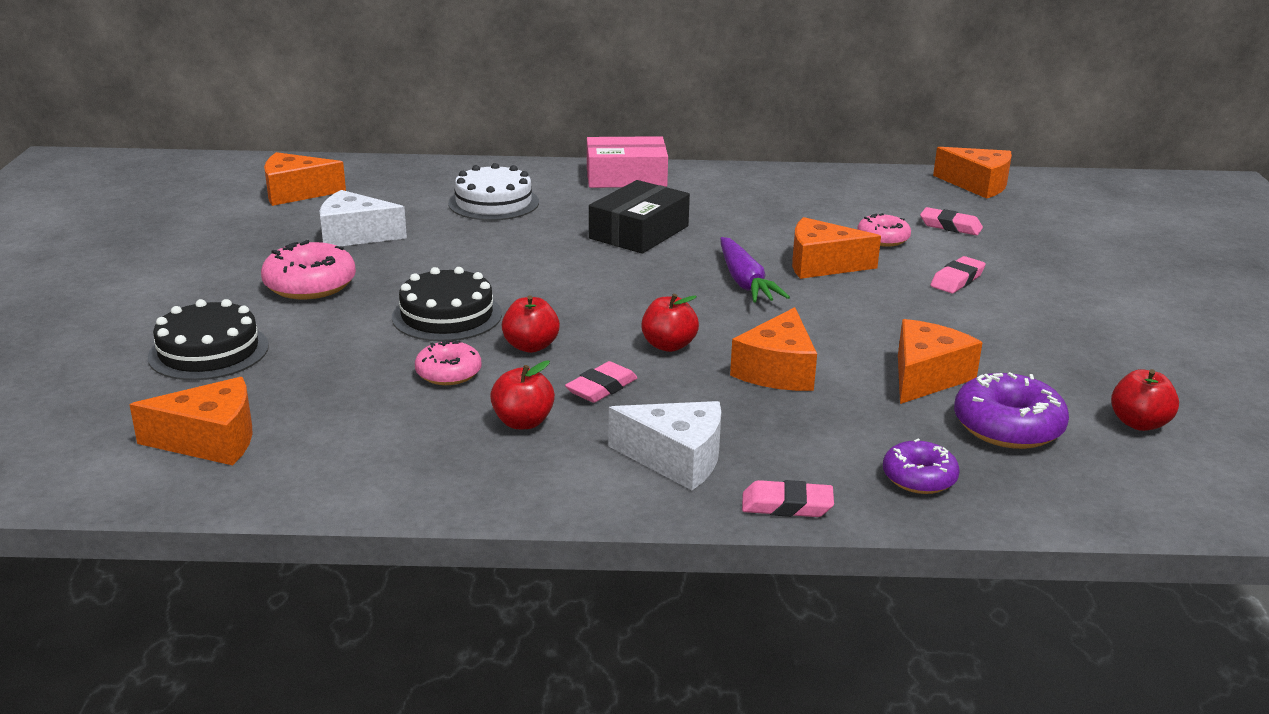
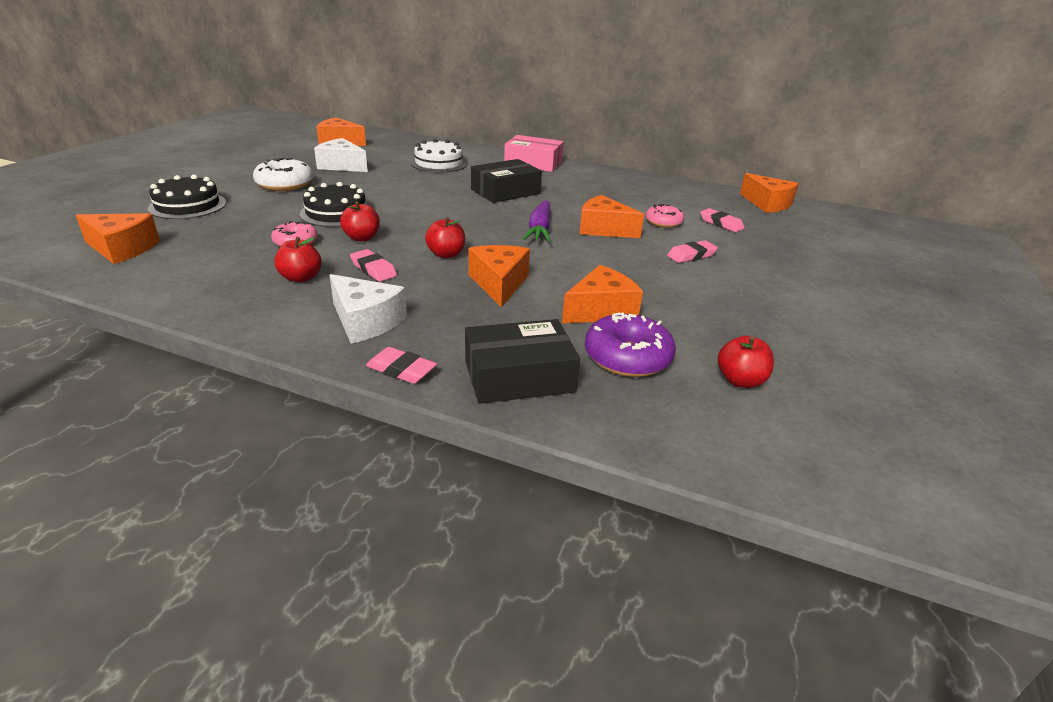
camera: 20 degrees right, 5 degrees up
pink donut [261,240,356,299] -> white donut [253,158,313,191]
pink eraser [565,361,638,403] -> pink eraser turned 75 degrees clockwise [350,249,397,282]
orange cheese [730,307,817,391] -> orange cheese turned 135 degrees clockwise [469,245,530,307]
purple donut [883,439,960,494] -> black box [465,319,580,404]

